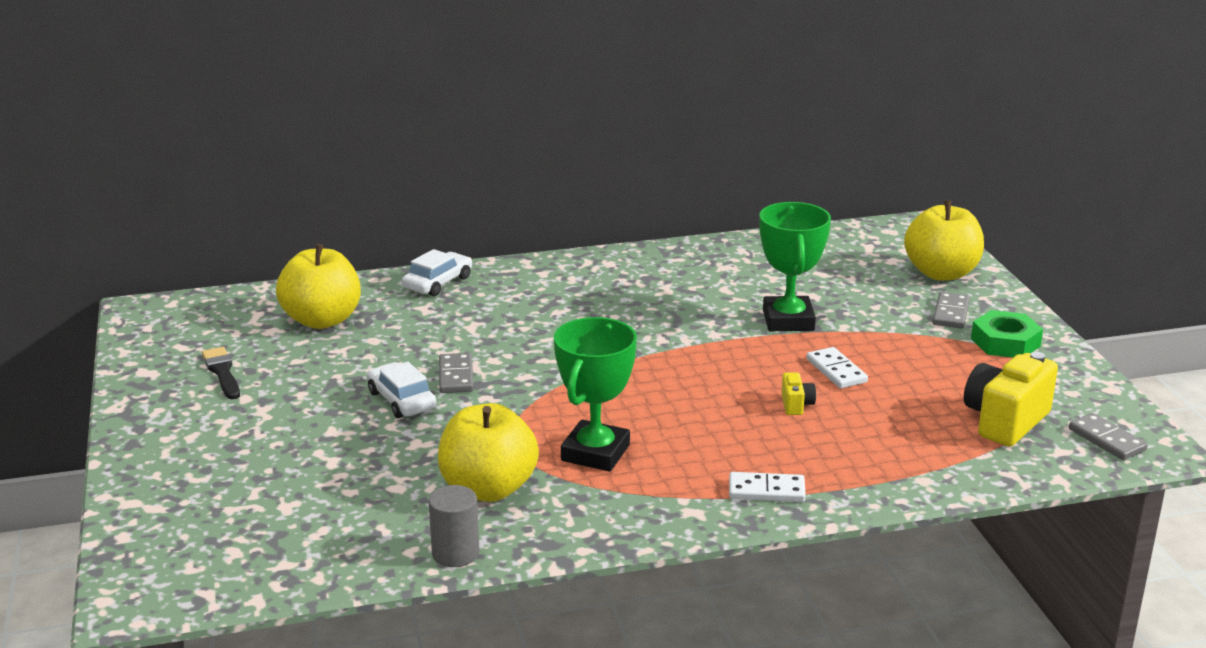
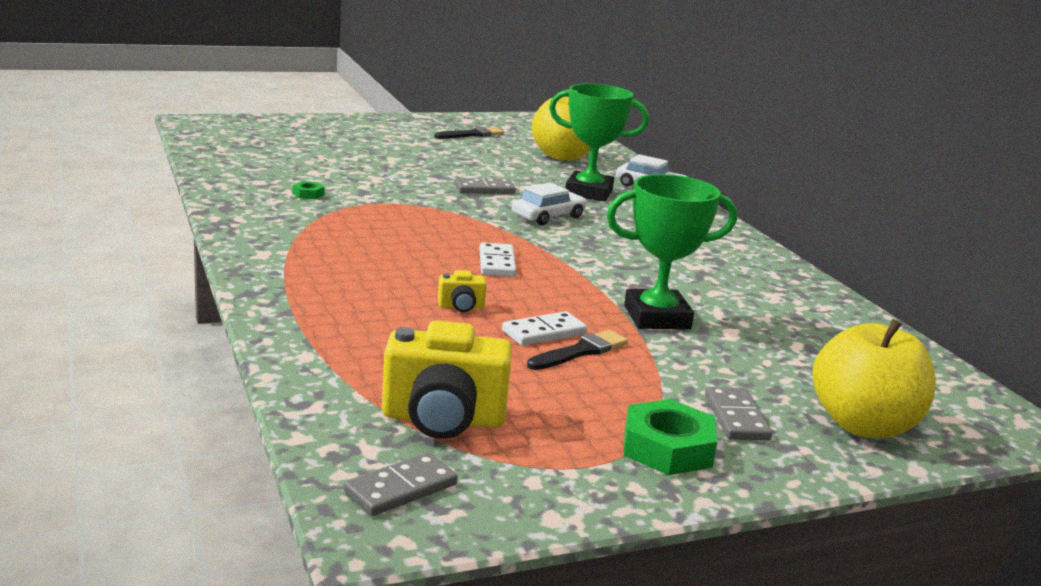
camera: 80 degrees right, 5 degrees down
white car [367,362,436,418] -> white car moved to [512,182,587,225]
grey cylinder [428,485,480,567] -> none
yellow apple [438,403,539,502] -> green nut [293,181,325,199]
green trophy [554,317,637,472] -> green trophy moved to [549,83,649,202]
white domino [729,472,806,502] -> white domino moved to [479,242,516,277]
grey domino [933,292,970,328] -> grey domino turned 75 degrees clockwise [705,387,772,440]
yellow camera [964,352,1058,447] -> yellow camera turned 150 degrees clockwise [382,320,512,439]
none -> black brush [527,330,628,370]

